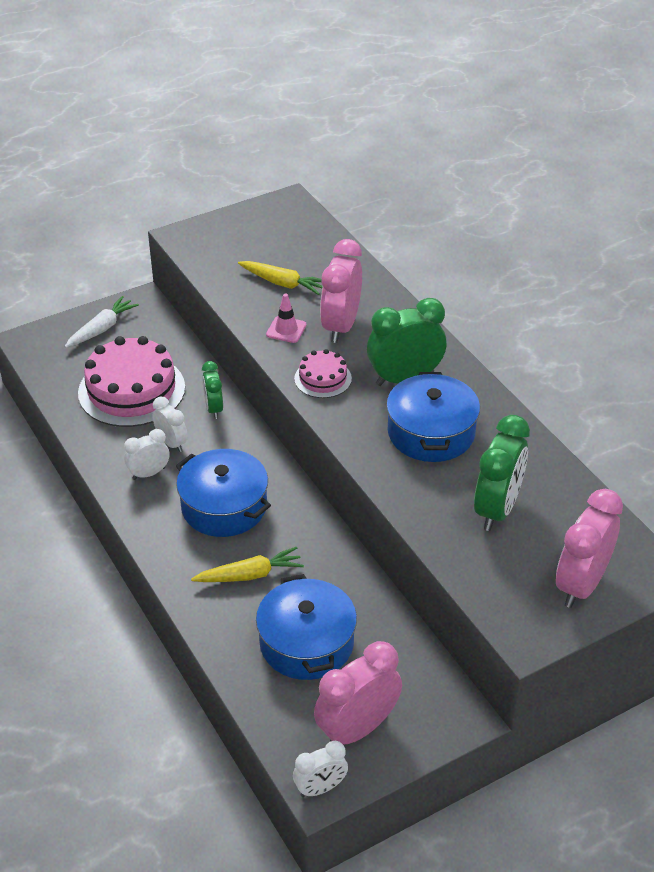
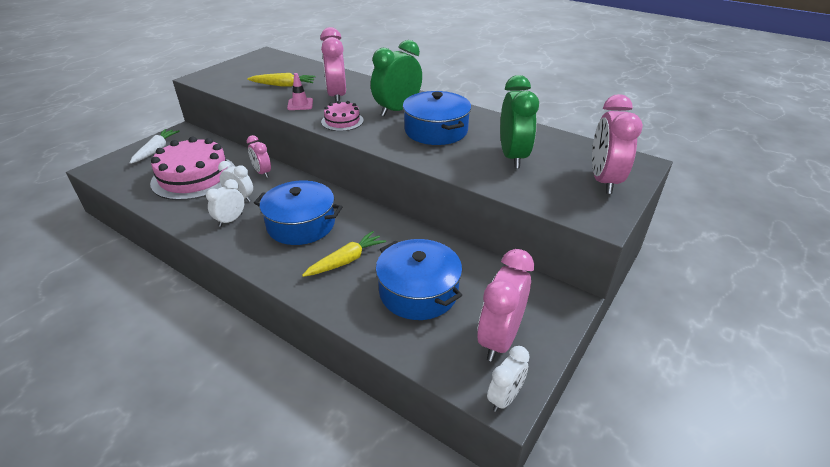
camera: 25 degrees left, 5 degrees down
green clock [202,361,223,419] -> pink clock [247,135,271,178]

